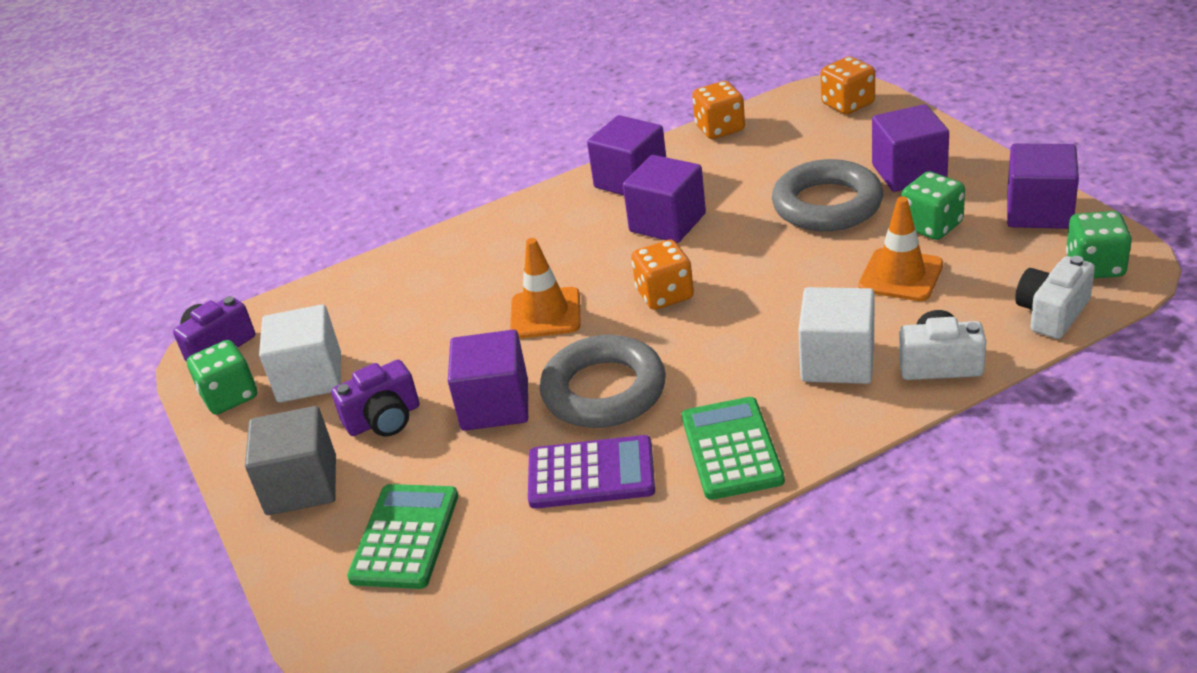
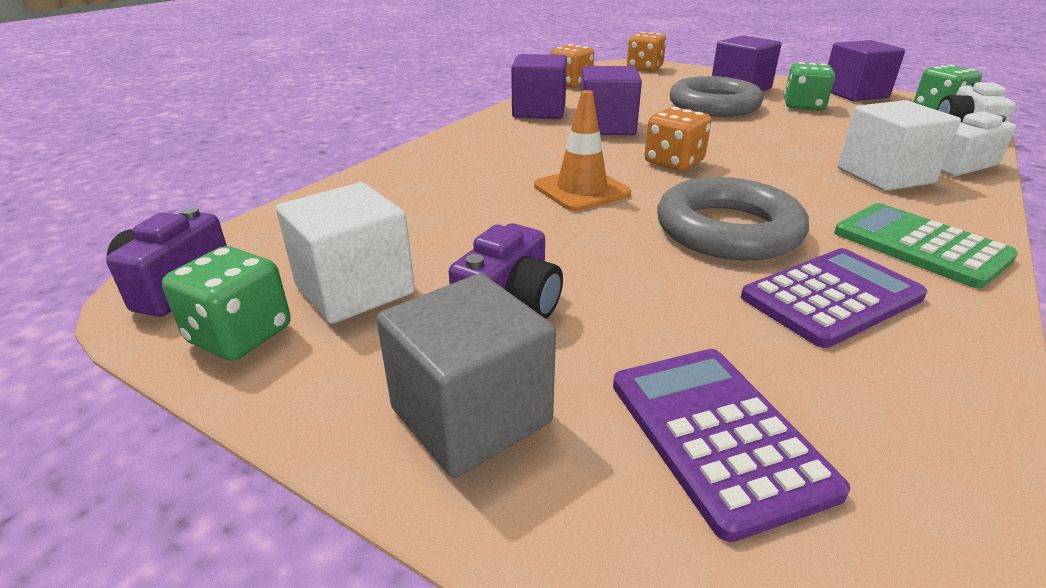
camera: 35 degrees left, 5 degrees down
green calculator [347,484,458,589] -> purple calculator [613,349,850,542]
purple cube [448,330,528,431] -> none
orange traffic cone [858,196,943,301] -> none

